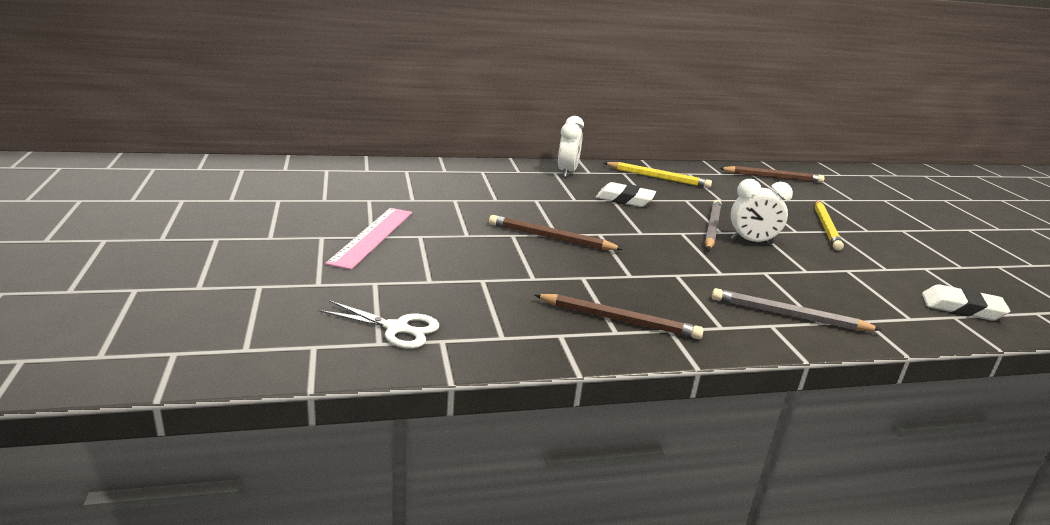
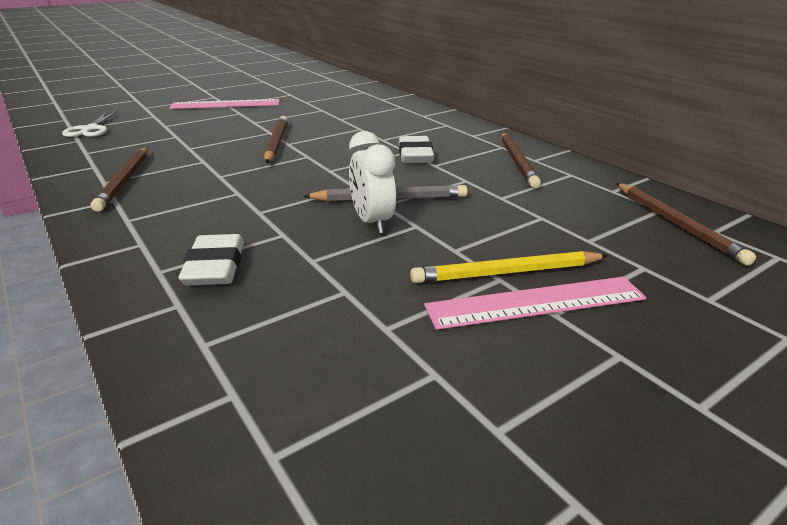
camera: 70 degrees right, 5 degrees up
white clock [558,116,584,178] -> none
yellow pencil [604,162,712,188] -> brown pencil [502,133,541,188]
grey pencil [712,288,882,331] -> none
white eraser [922,284,1011,320] -> white eraser moved to [178,234,244,286]
none -> pink ruler [424,277,647,330]

